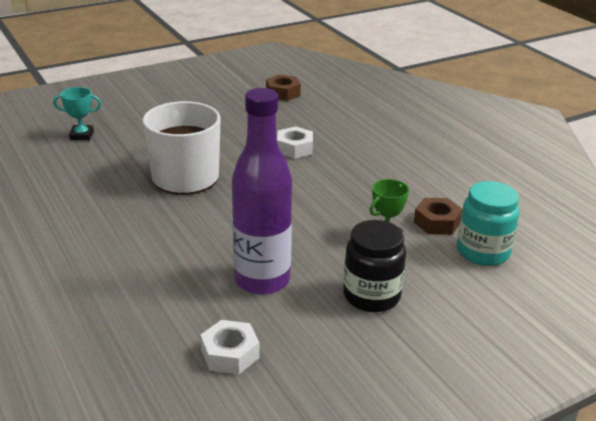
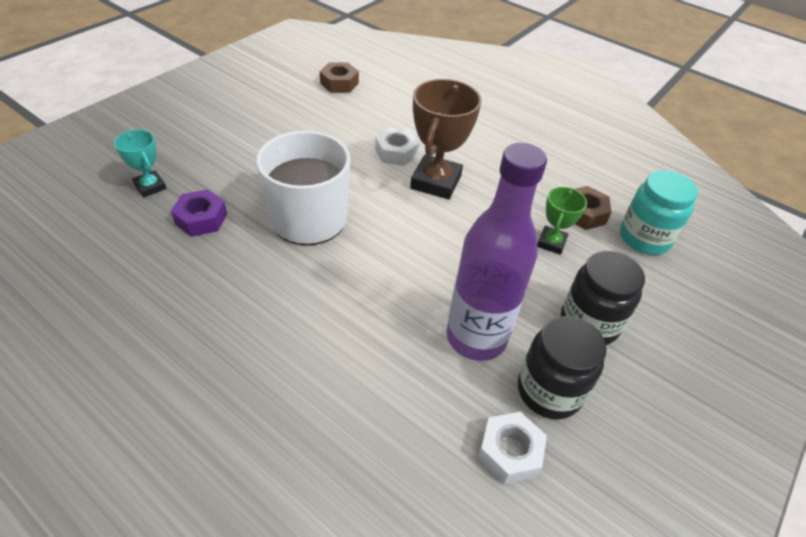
camera: 25 degrees left, 15 degrees up
turquoise trophy [53,87,101,140] -> turquoise trophy turned 75 degrees clockwise [114,130,167,197]
none -> purple nut [171,189,227,237]
none -> brown trophy [410,79,482,199]
none -> black jar [518,316,607,419]

